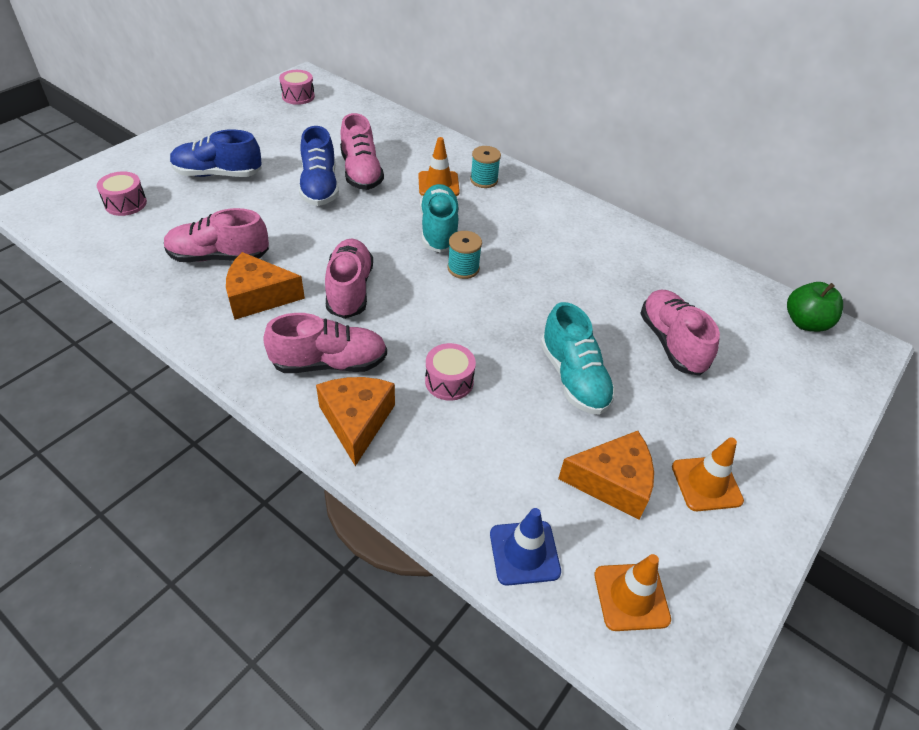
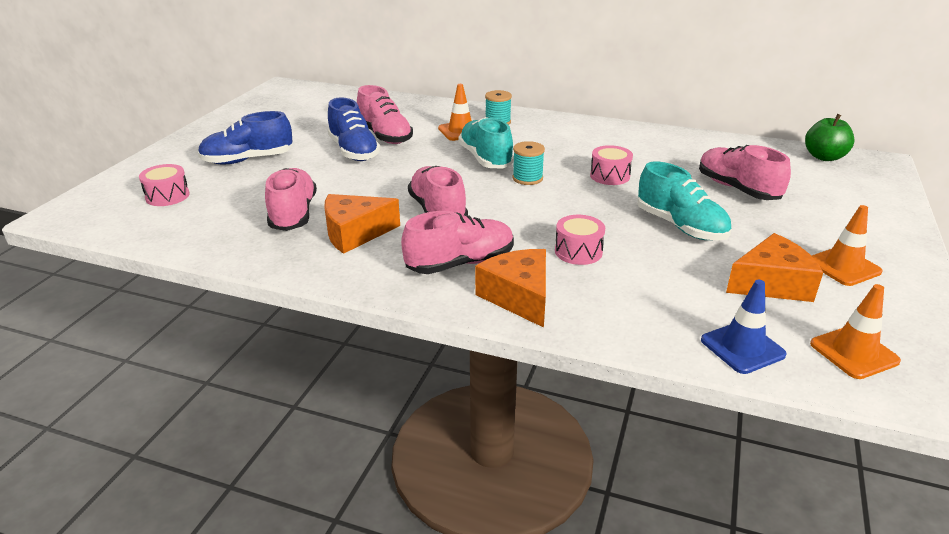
camera: 15 degrees left, 15 degrees down
pink shoe [164,208,269,262] -> pink shoe turned 105 degrees clockwise [265,168,317,231]
pink drum [279,70,315,105] -> pink drum moved to [590,145,633,185]

